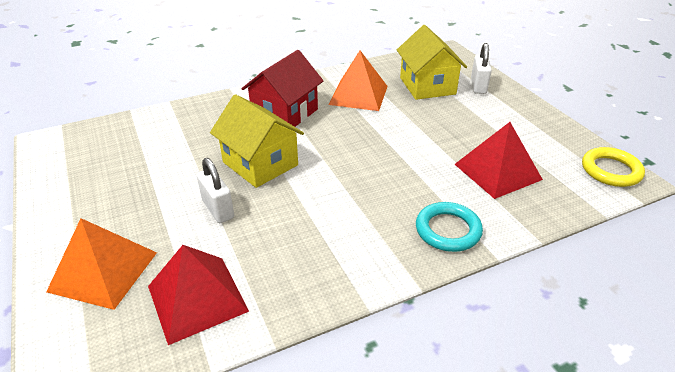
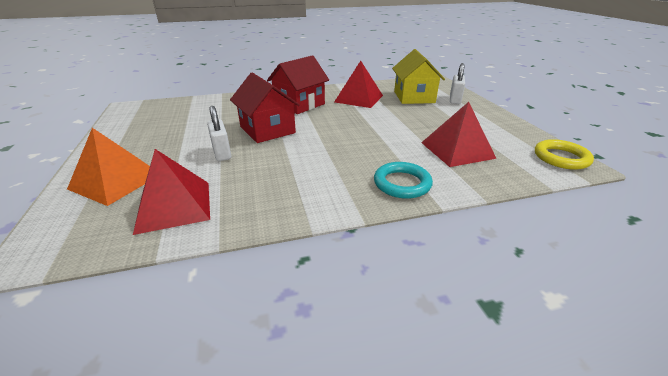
camera: 10 degrees right, 5 degrees down
yellow house [210,94,304,188] -> red house [230,73,300,143]
orange pyramid [329,51,388,111] -> red pyramid [334,61,383,108]

